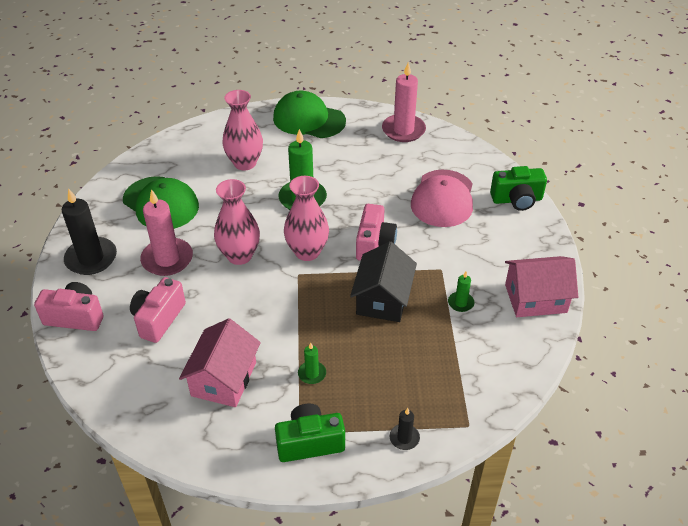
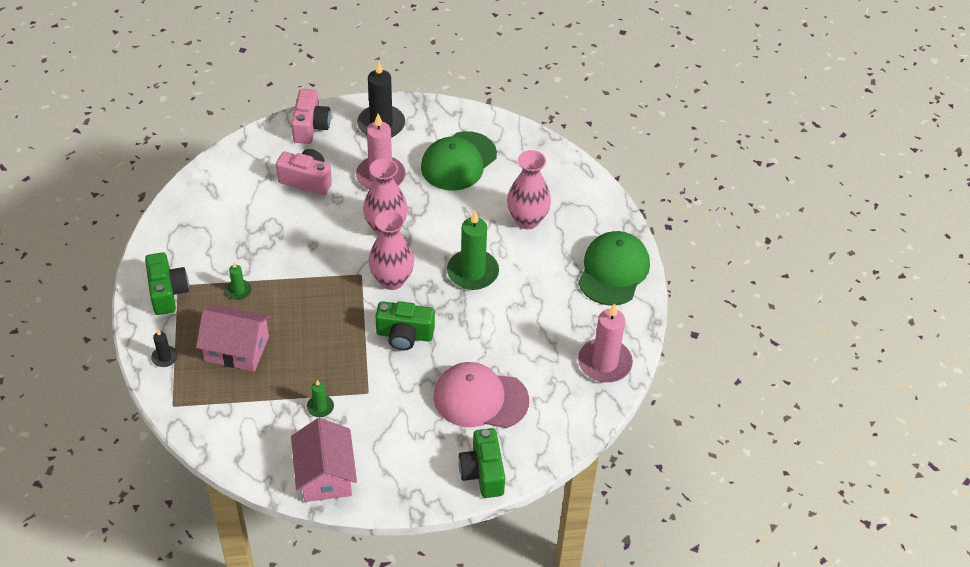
camera: 85 degrees right, 5 degrees up
pink house [179,318,261,407] -> pink house moved to [196,304,271,371]
black house [350,241,417,322] -> none
pink camera [356,204,397,261] -> green camera [375,301,435,350]

